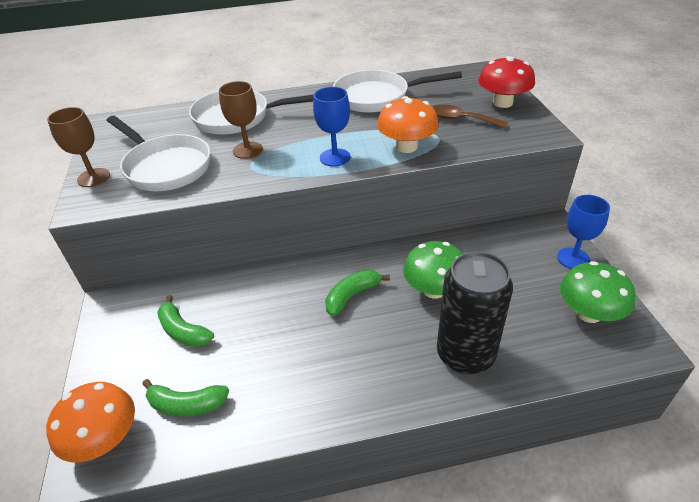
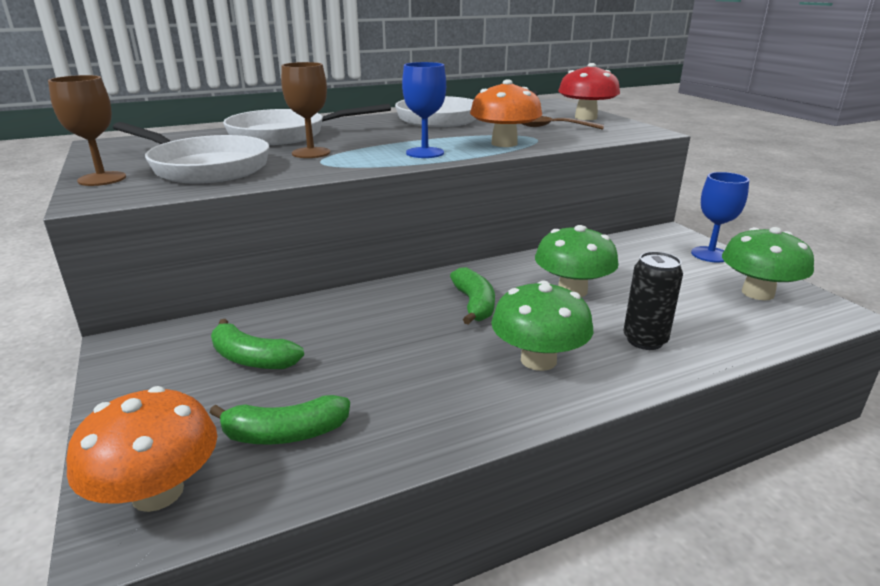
camera: 15 degrees left, 15 degrees down
green banana [325,270,390,316] -> green banana turned 135 degrees clockwise [450,267,495,325]
black can [437,251,513,374] -> black can [623,251,683,350], size x0.58
none -> green mushroom [491,280,593,371]

